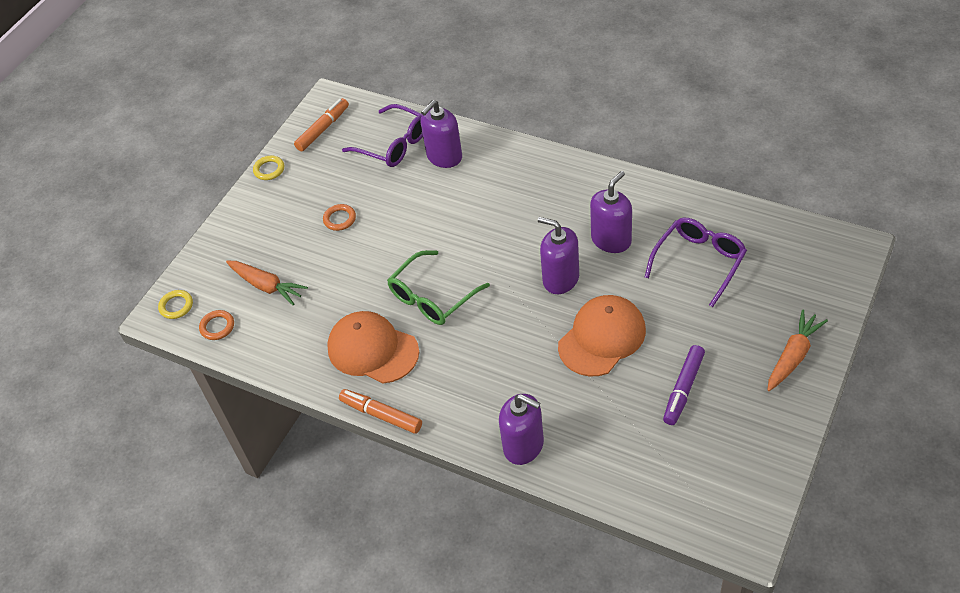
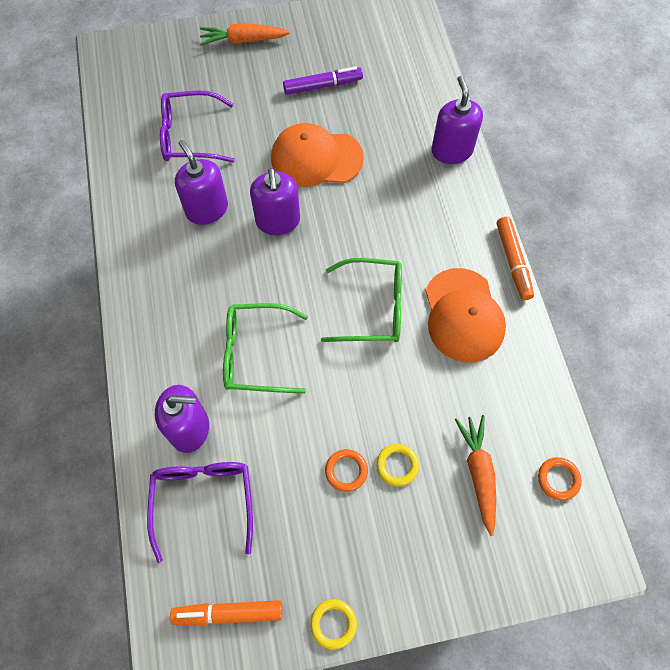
camera: 135 degrees left, 15 degrees up
yellow ring [158,290,193,319] -> yellow ring moved to [376,444,419,486]
purple soap dispenser [590,171,632,253] -> purple soap dispenser turned 60 degrees clockwise [175,140,228,225]
none -> green glasses [223,303,308,394]

